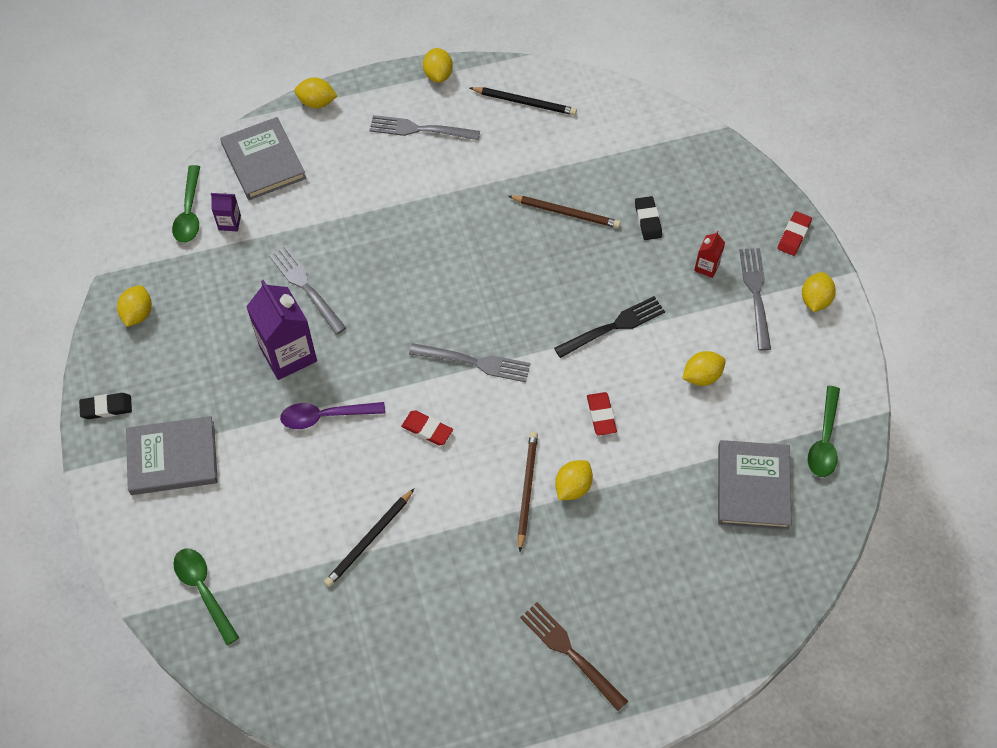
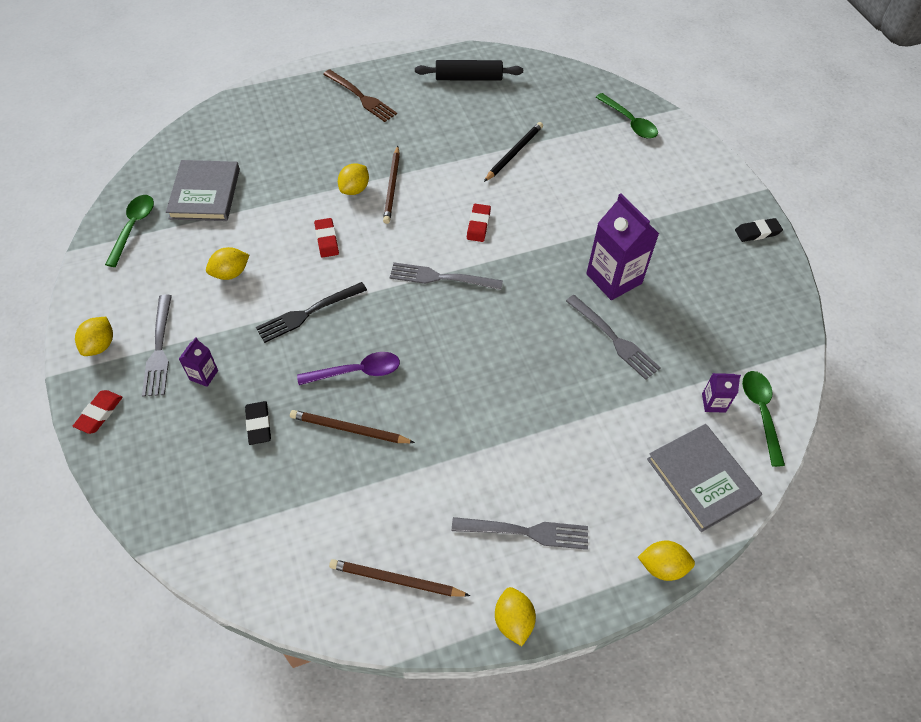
camera: 175 degrees right, 5 degrees down
yellow lemon [117,285,152,327] -> none
grey book [126,416,218,495] -> none
purple spoon [280,402,385,429] -> purple spoon moved to [297,352,400,385]
red eraser [401,410,453,445] -> red eraser turned 75 degrees clockwise [467,204,491,242]
black pencil [470,87,577,115] -> brown pencil [329,559,470,597]
red carton [694,231,725,278] -> purple carton [179,337,218,387]
none -> black rolling pin [415,60,523,81]

